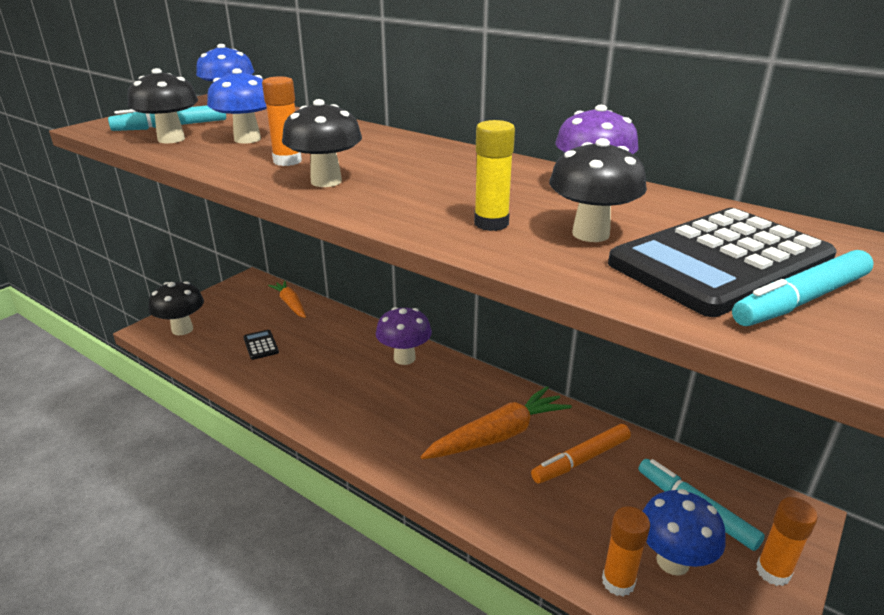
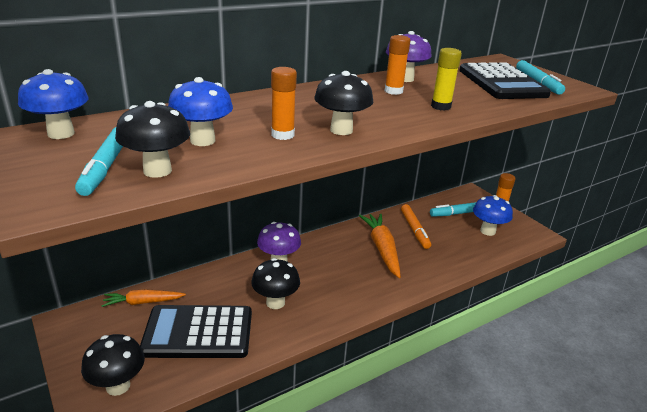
camera: 70 degrees left, 0 degrees up
black calculator [243,330,279,360] -> black calculator [140,305,252,358], size x2.48
black mushroom [549,138,647,242] -> black mushroom moved to [251,258,300,309]
orange glue stick [602,506,650,596] -> orange glue stick moved to [385,35,410,95]

